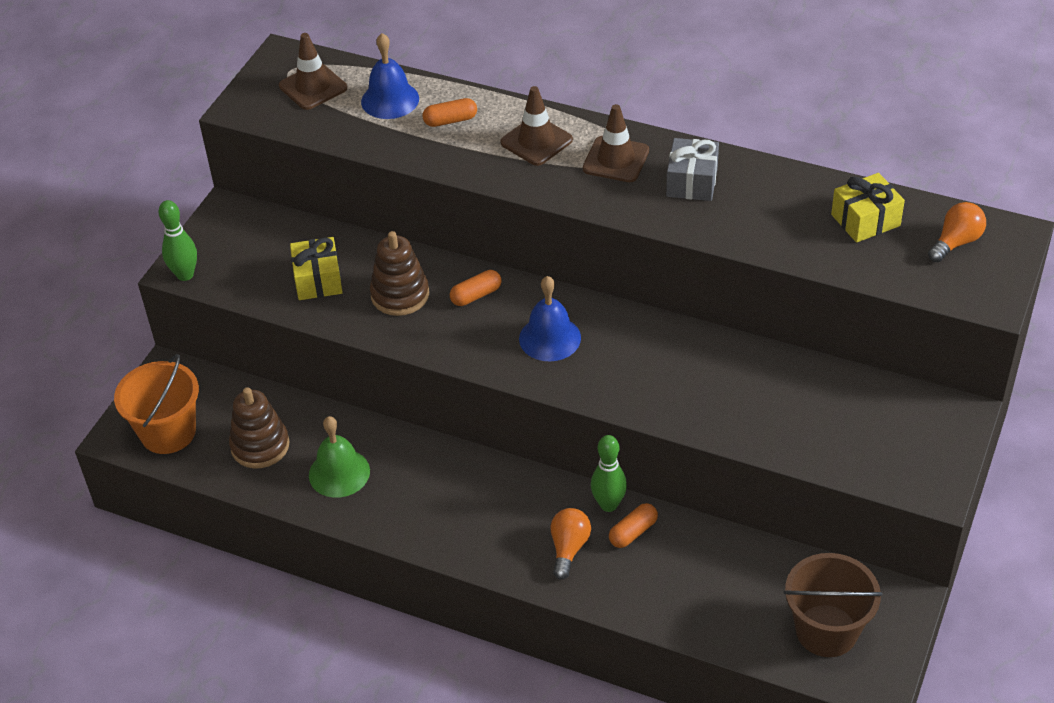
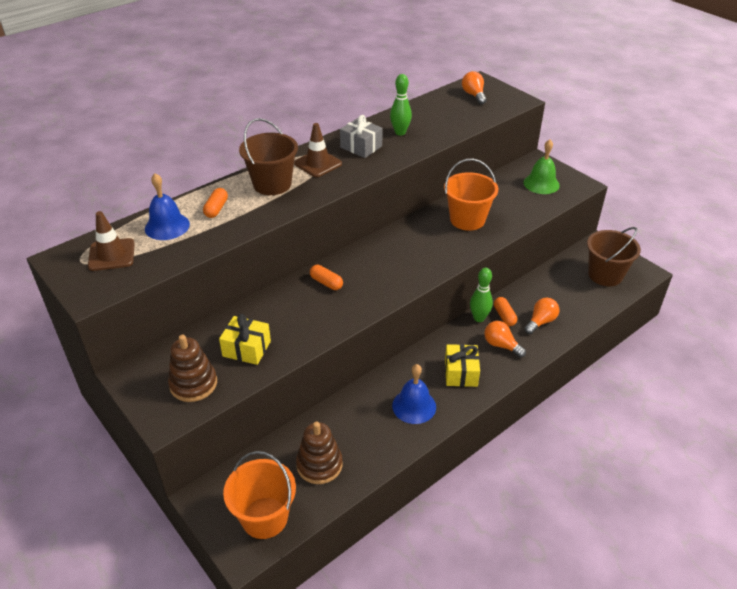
camera: 65 degrees left, 5 degrees down
green bowling pin [159,200,197,281] -> green bowling pin moved to [390,74,412,135]
green bell [309,416,370,498] -> green bell moved to [523,139,560,194]
brown stacking toy [370,231,429,316] -> brown stacking toy moved to [168,335,217,402]
orange capsule [450,270,502,306] -> orange capsule turned 45 degrees counterclockwise [310,265,343,290]
brown traffic cone [500,86,573,166] -> brown bucket [239,118,298,195]
blue bell [519,276,581,361] -> blue bell moved to [392,364,436,424]
yellow gift [831,173,905,243] -> yellow gift moved to [445,344,480,387]
none -> orange bucket [444,159,498,231]
none -> orange light bulb [524,297,559,334]

